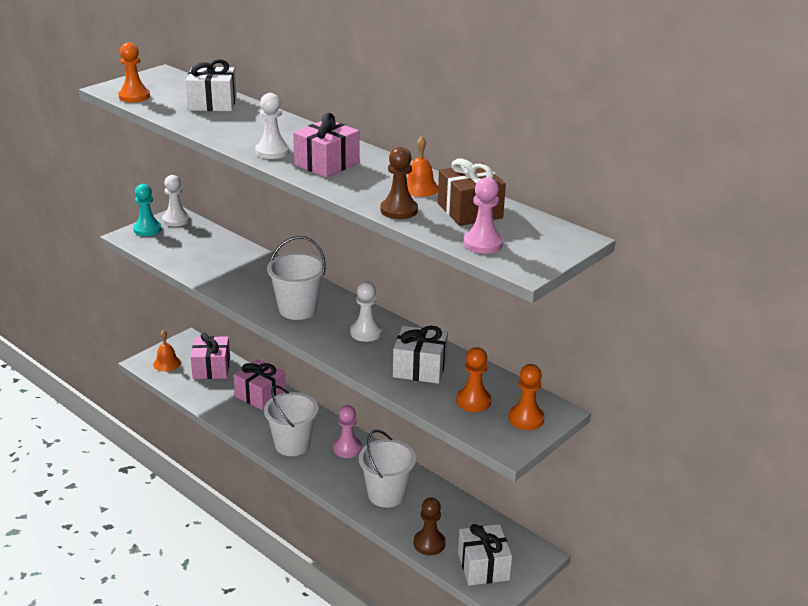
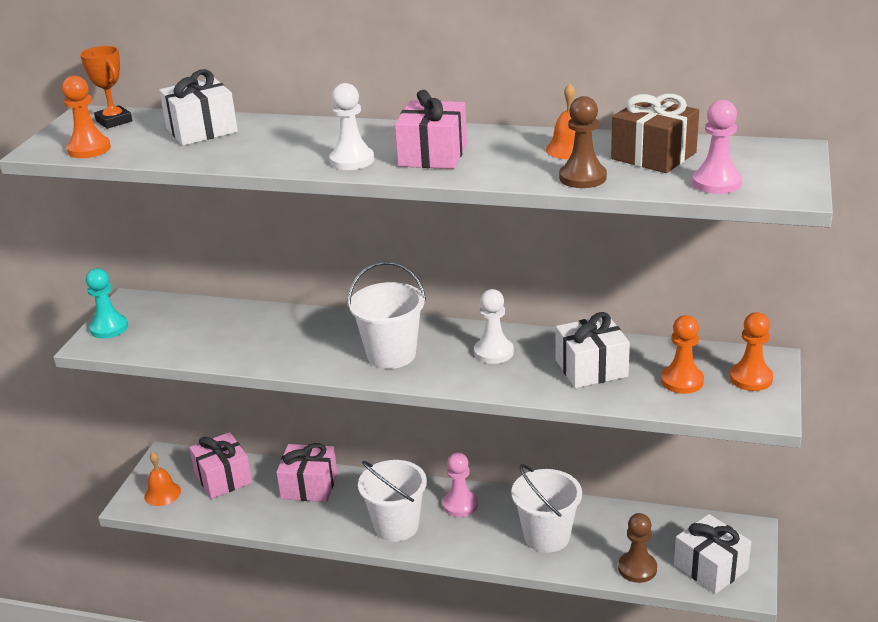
camera: 25 degrees left, 0 degrees up
white pawn [162,175,190,227] -> none
none -> orange trophy [80,46,132,129]

